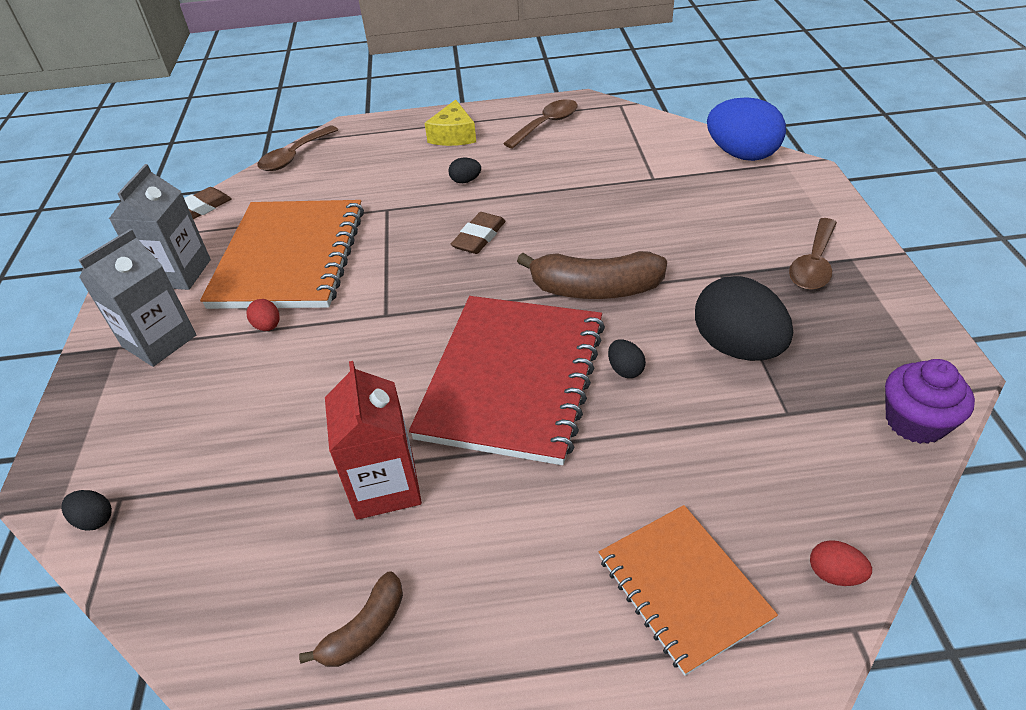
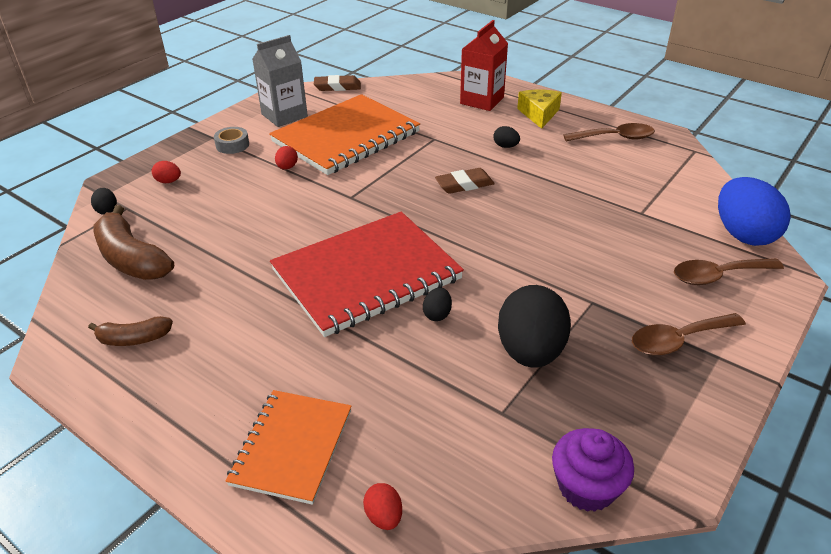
camera: 40 degrees right, 5 degrees down
grey carton [79,229,196,367] -> grey tape [214,127,249,154]
brown spoon [257,126,338,171] -> brown spoon moved to [674,258,784,285]
red carton [325,361,422,520] -> red carton moved to [460,20,508,111]
yellow cheese [425,99,476,146] -> yellow cheese turned 135 degrees clockwise [517,90,562,129]
brown banana [517,251,667,299] -> brown banana moved to [94,205,174,280]
none -> red egg [152,161,181,183]

